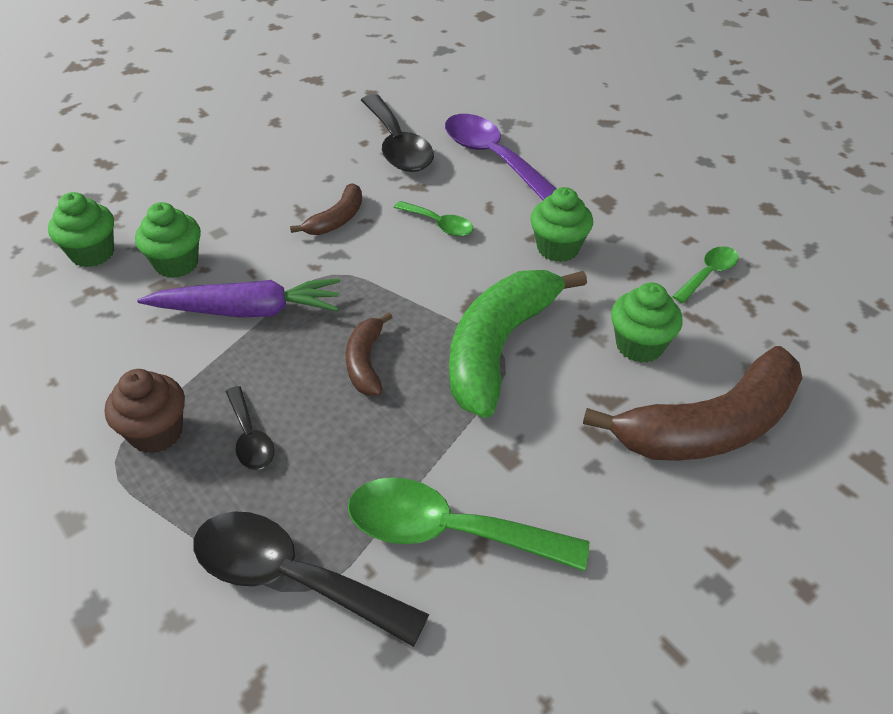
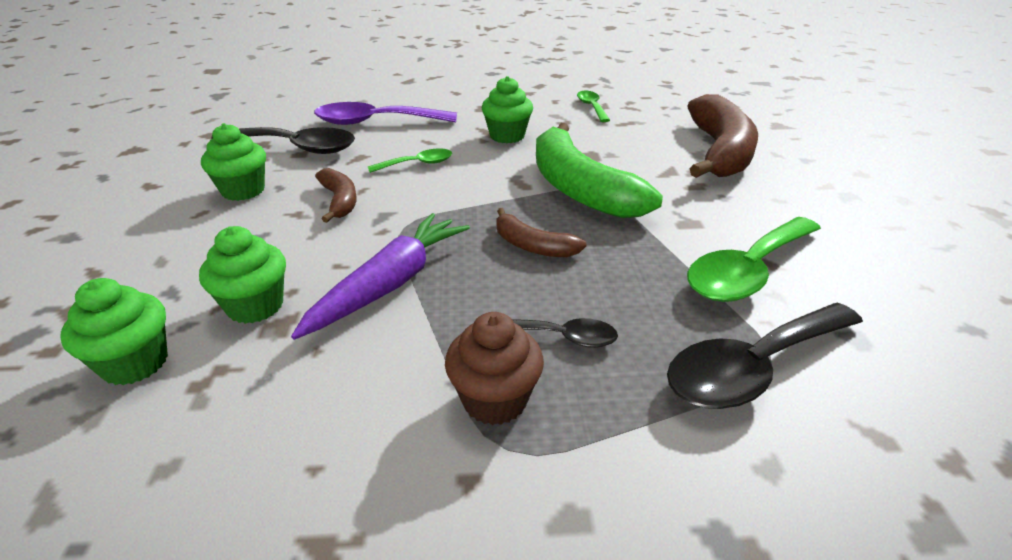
camera: 55 degrees left, 10 degrees down
green cupcake [611,282,683,363] -> green cupcake moved to [201,123,266,201]

